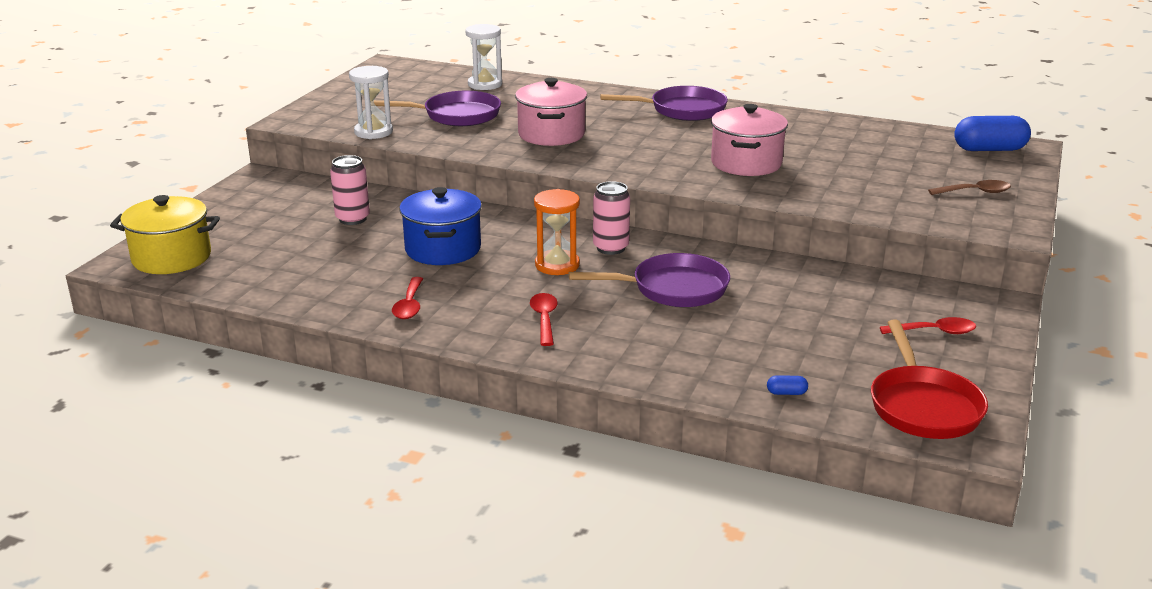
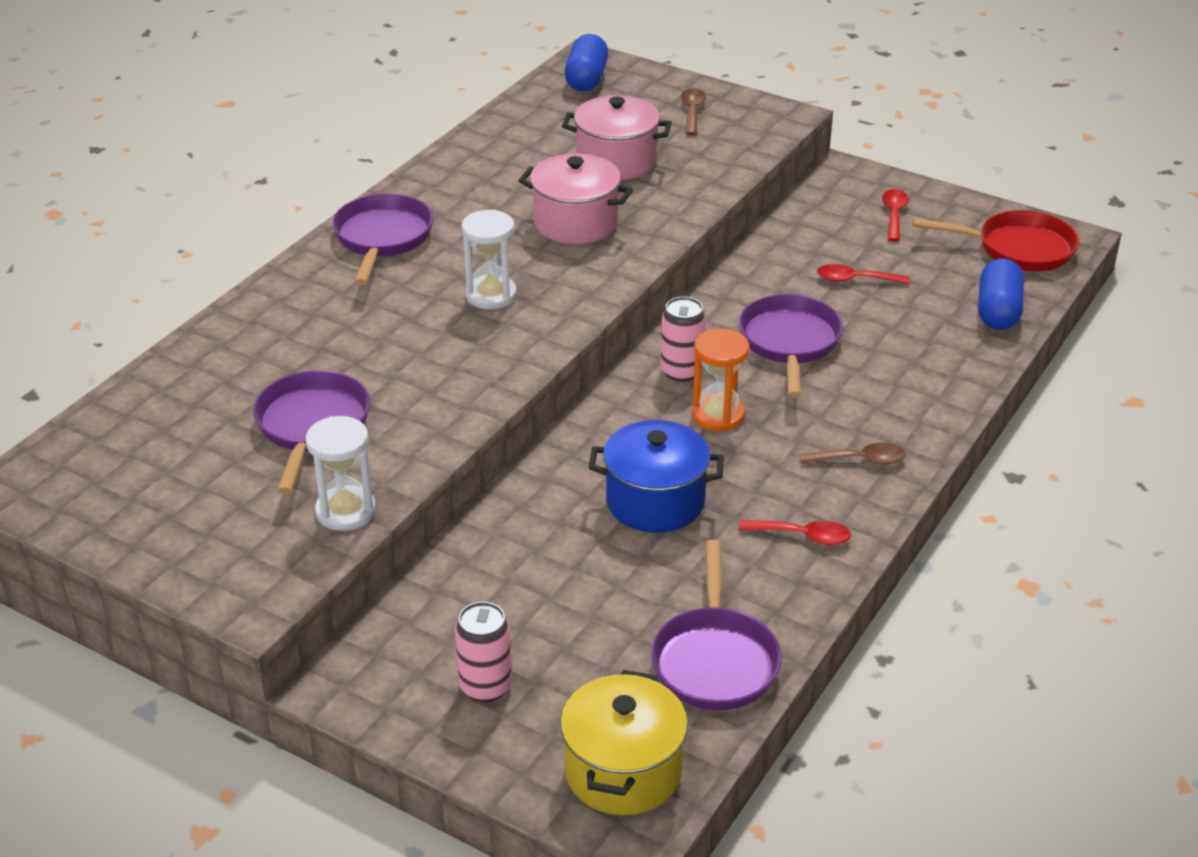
camera: 80 degrees left, 10 degrees up
pink can [330,155,370,225] -> pink can moved to [455,602,512,702]
white hourglass [465,24,502,90] -> white hourglass moved to [461,210,517,309]
pink pot [515,78,587,146] -> pink pot moved to [562,95,672,180]
red spoon [530,293,558,346] -> red spoon moved to [817,264,910,285]
blue capsule [767,375,808,395] -> blue capsule [978,258,1024,330], size x2.46
none -> purple pan [651,540,782,710]
none -> brown spoon [799,442,906,465]

